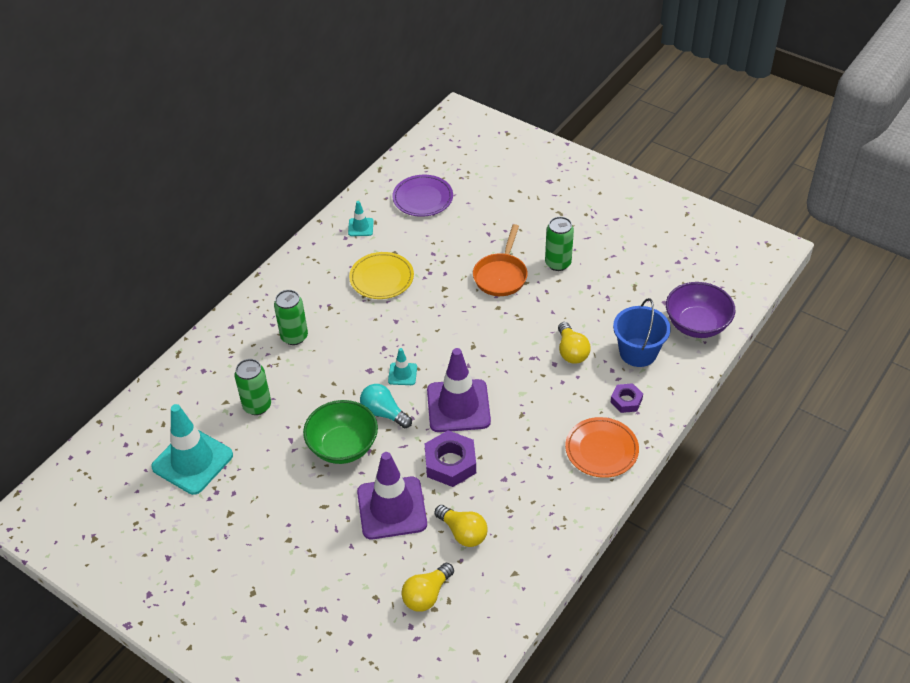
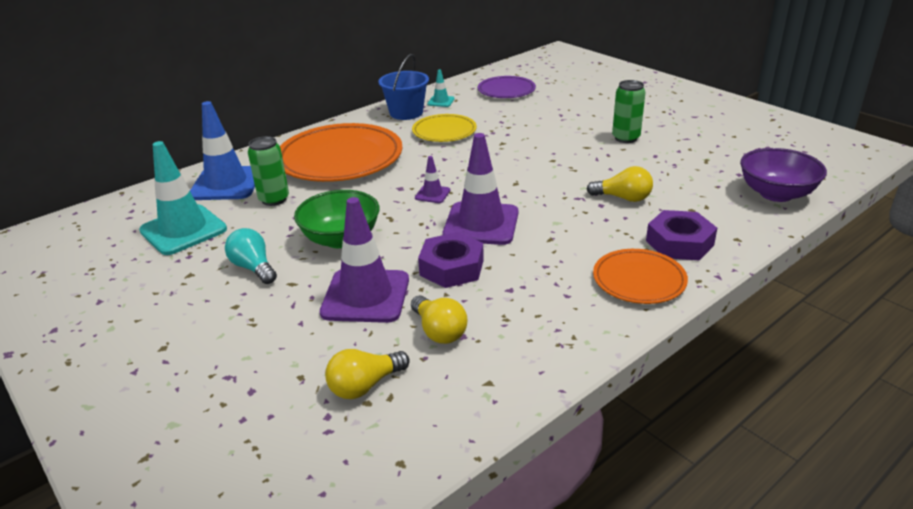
camera: 15 degrees right, 15 degrees down
green can [274,290,308,345] -> orange plate [280,123,402,182]
turquoise light bulb [360,384,412,428] -> turquoise light bulb moved to [225,228,277,284]
turquoise traffic cone [388,348,417,385] -> purple traffic cone [415,156,450,203]
orange pan [473,224,528,296] -> none
yellow light bulb [558,322,591,364] -> yellow light bulb turned 75 degrees counterclockwise [587,166,653,202]
purple nut [611,383,643,413] -> purple nut [646,210,717,261], size x1.70
blue bucket [613,298,671,367] -> blue bucket moved to [378,54,429,120]
none -> blue traffic cone [190,101,255,200]

